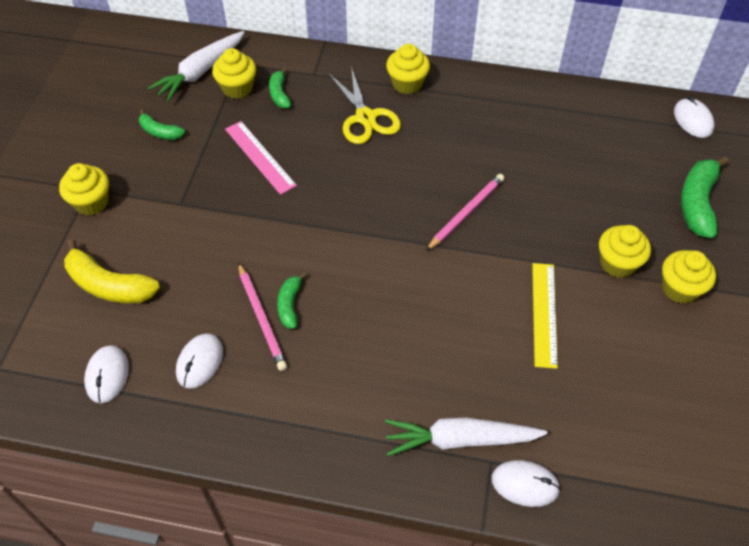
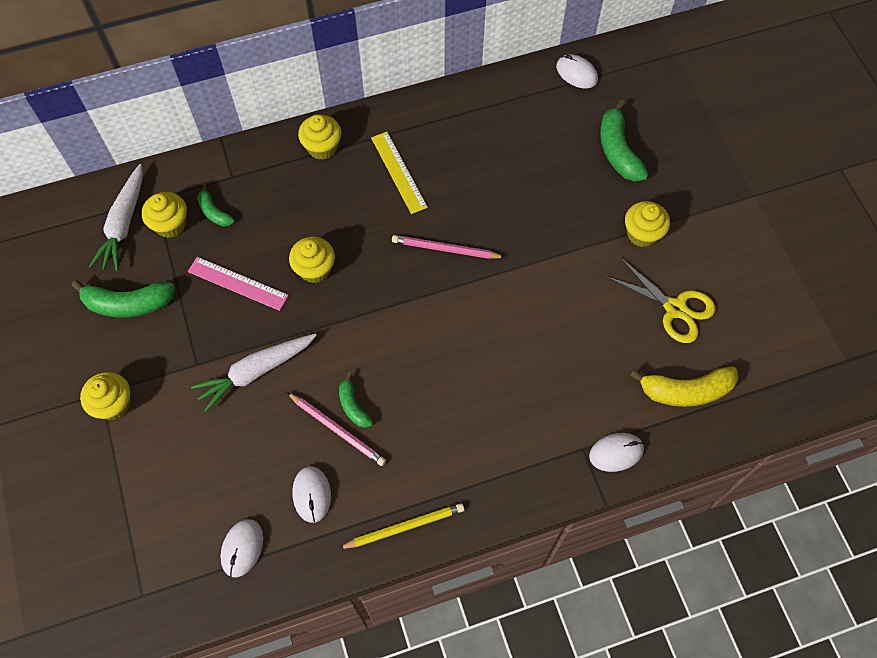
camera: 30 degrees left, 10 degrees up
yellow banana [64,239,160,304] -> yellow banana moved to [630,367,738,407]
white mouse [84,345,129,403] -> white mouse turned 45 degrees clockwise [220,519,263,578]
green banana [139,109,185,140] -> green banana [72,280,175,317], size x1.76
yellow scissors [328,66,401,144] -> yellow scissors moved to [606,257,716,343]
white carrot [385,417,548,456] -> white carrot moved to [191,334,317,412]
pink pencil [426,174,504,251] -> pink pencil turned 90 degrees counterclockwise [392,235,505,259]
yellow ruler [532,263,558,369] -> yellow ruler moved to [371,132,428,214]
yellow cupcake [599,225,651,278] -> yellow cupcake moved to [289,237,335,283]
none -> yellow pencil [338,503,465,549]

